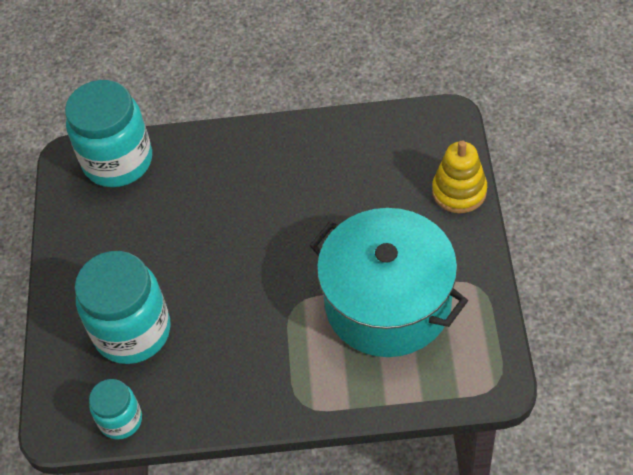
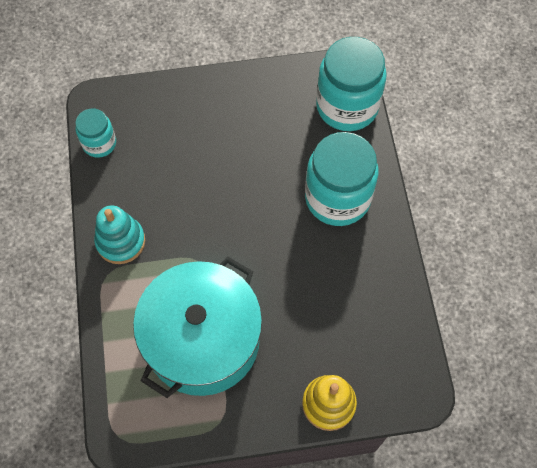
camera: 80 degrees right, 10 degrees up
turquoise jar [75,251,171,364] -> turquoise jar moved to [305,132,379,226]
none -> turquoise stacking toy [94,205,145,264]

